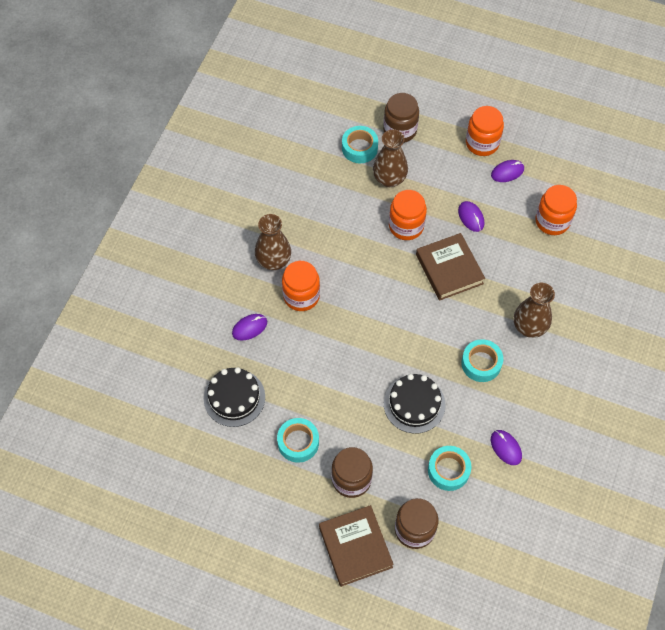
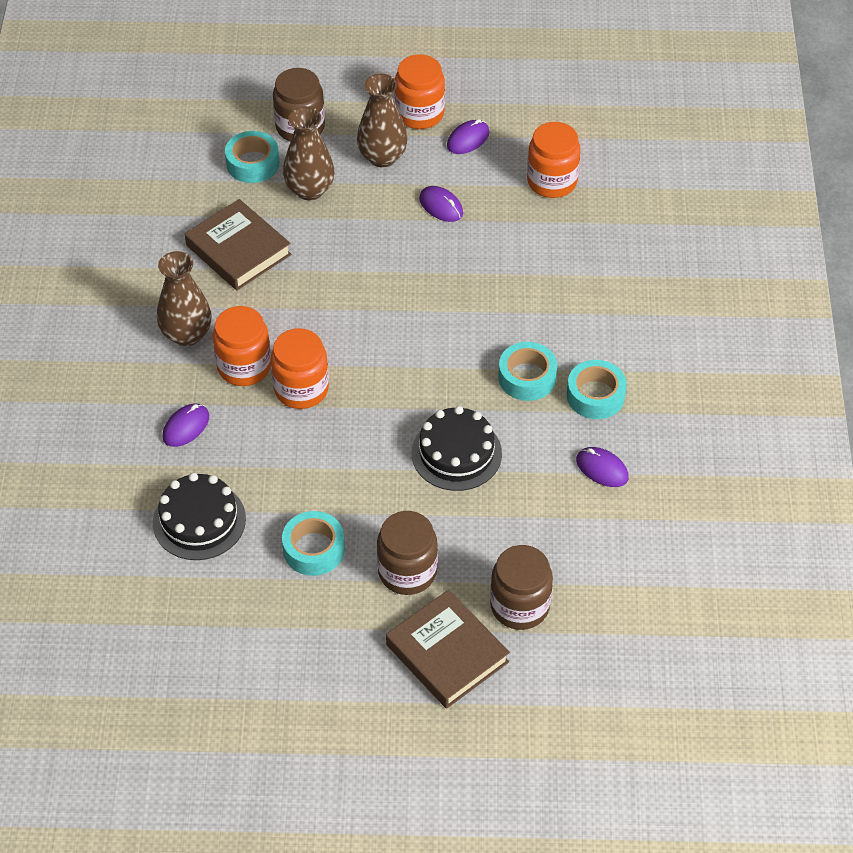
camera: 20 degrees left, 10 degrees down
orange jar [389,190,427,240] -> orange jar moved to [271,328,329,409]
brown book [416,233,485,301] -> brown book moved to [185,199,291,290]
turquoise tape [428,446,471,491] -> turquoise tape moved to [567,360,627,419]
brown vase [514,283,555,338] -> brown vase moved to [357,74,408,168]

